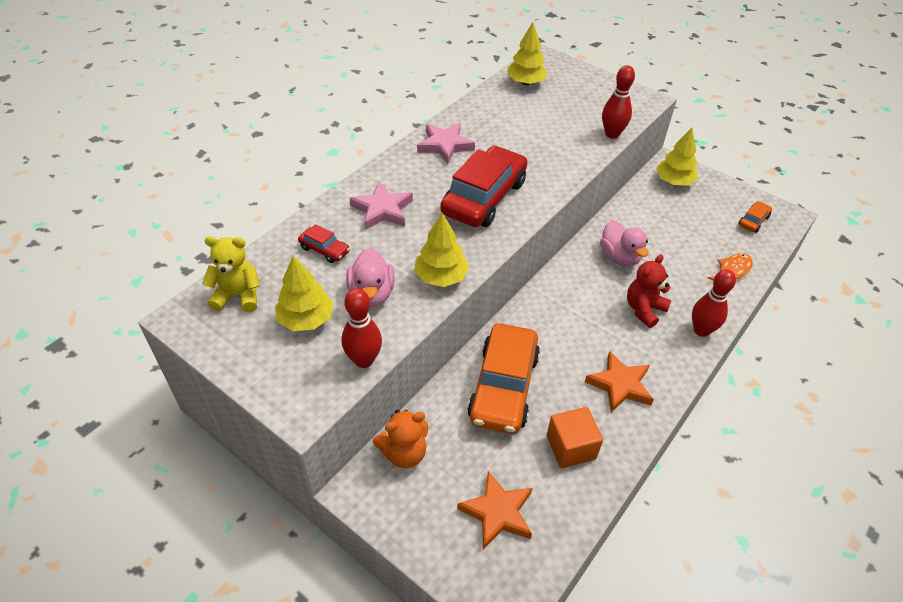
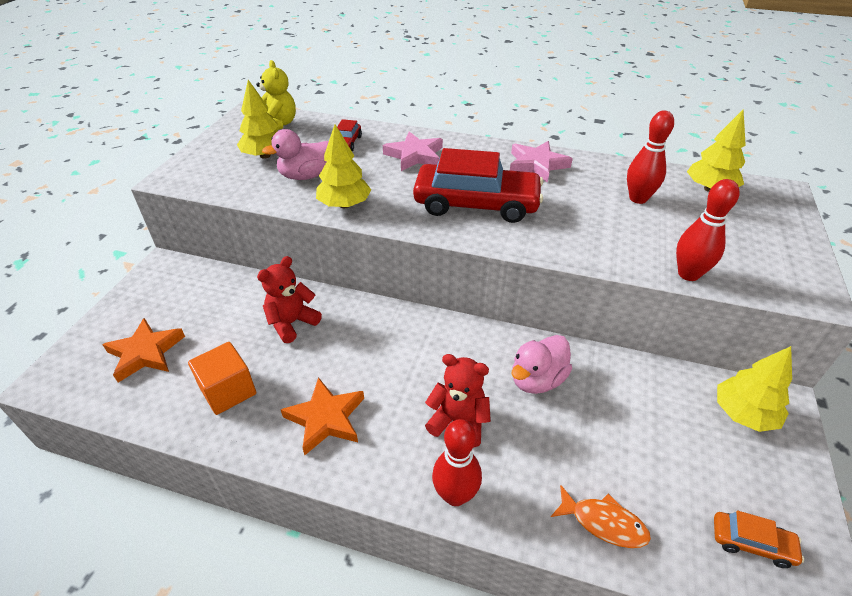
camera: 70 degrees right, 5 degrees down
red bowling pin [342,288,382,368] -> red bowling pin moved to [627,110,674,204]
orange teddy bear [373,410,428,468] -> none
orange car [467,323,540,434] -> red teddy bear [257,256,322,343]

